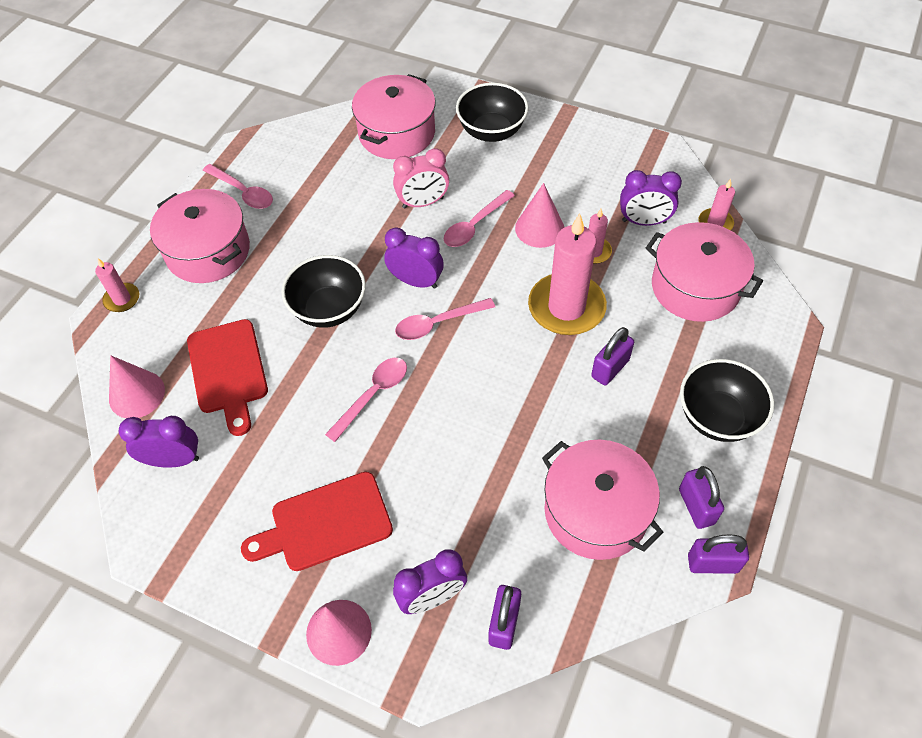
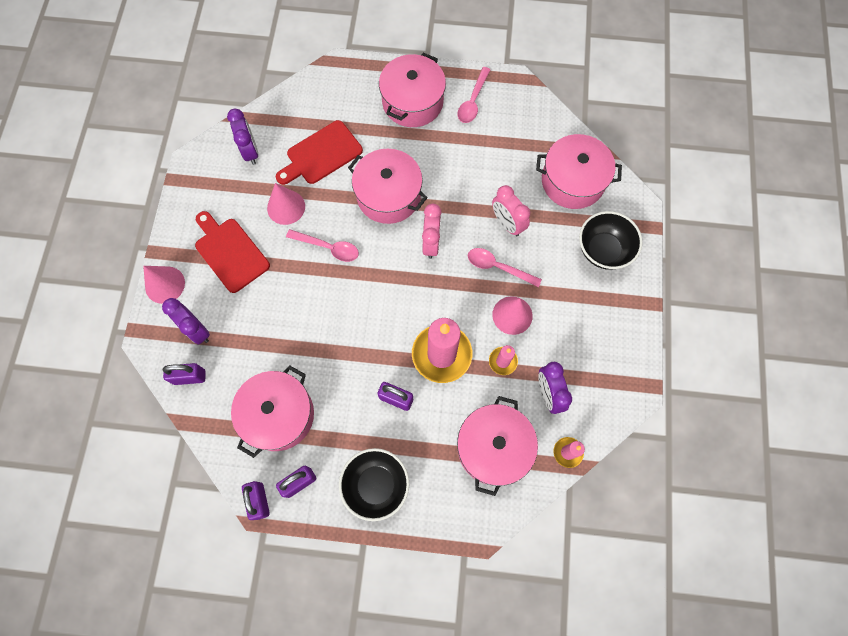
camera: 70 degrees right, 15 degrees up
pink candle [95,259,139,312] -> none
pink cone [109,355,165,418] -> pink cone moved to [267,183,305,225]
black bowl [282,255,366,328] -> pink pot [348,149,428,224]
purple clock [384,228,444,289] -> pink clock [422,204,441,259]
pink spoon [395,298,495,340] -> none

